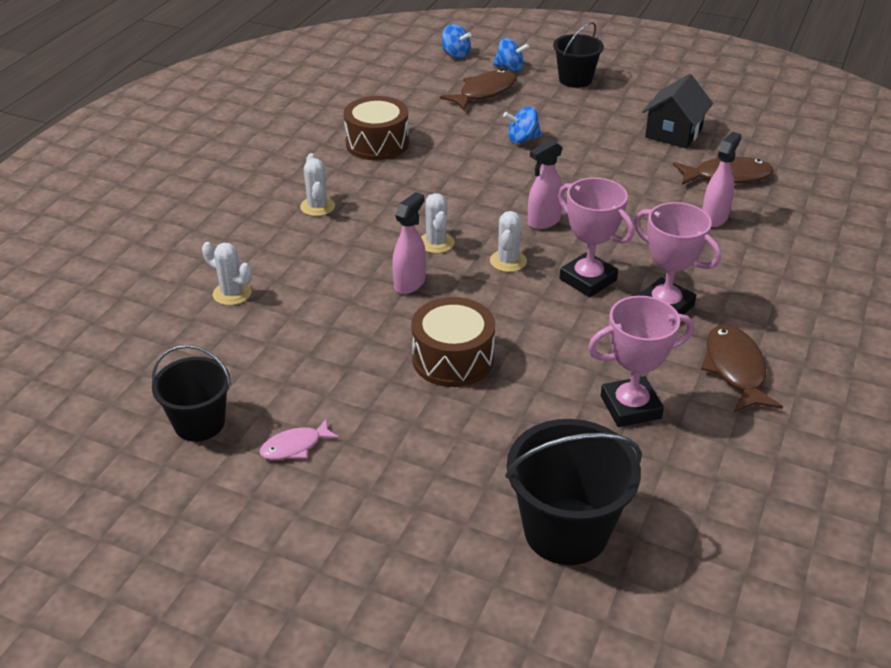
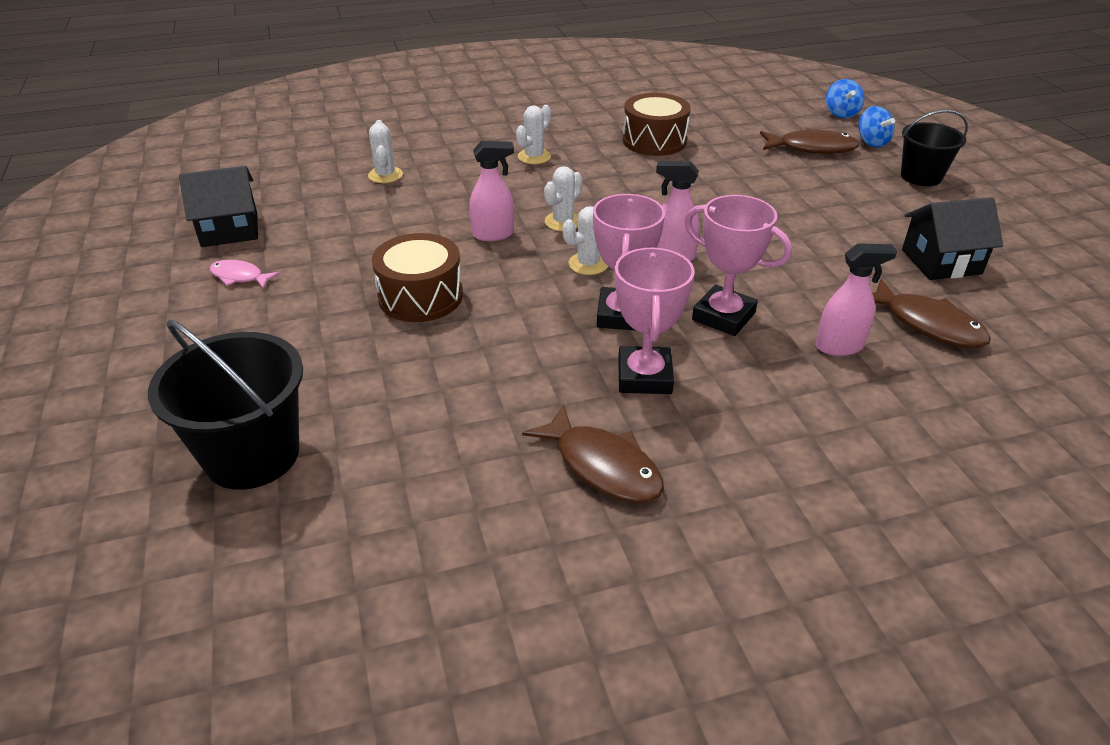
camera: 50 degrees right, 0 degrees up
black bucket [152,345,231,442] -> black house [179,166,258,247]
blue spinning top [503,106,542,143] -> none
pink trophy [588,296,694,427] -> pink trophy moved to [684,195,792,336]
brown fish [701,325,783,412] -> brown fish turned 90 degrees clockwise [522,404,664,503]

